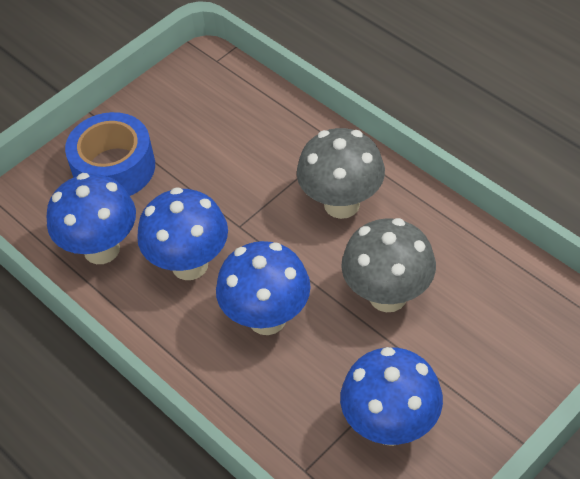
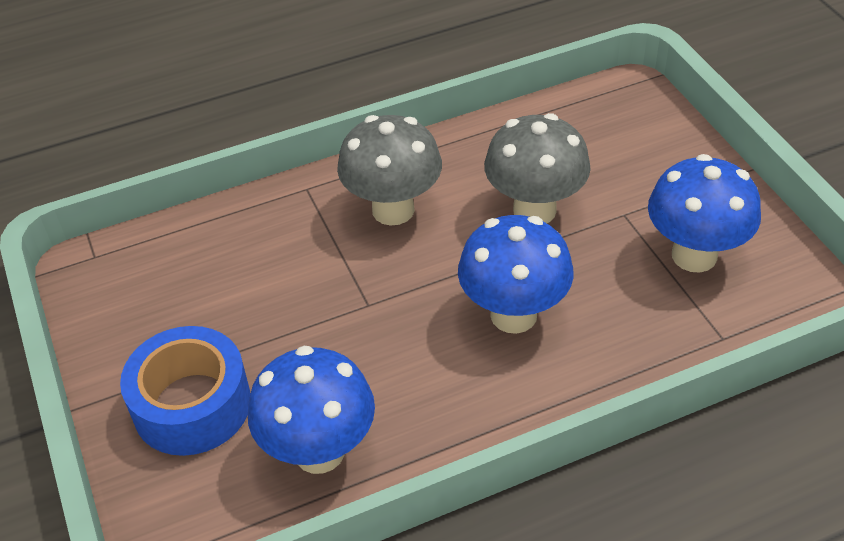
camera: 70 degrees left, 5 degrees down
blue mushroom [137,187,228,280] -> none

